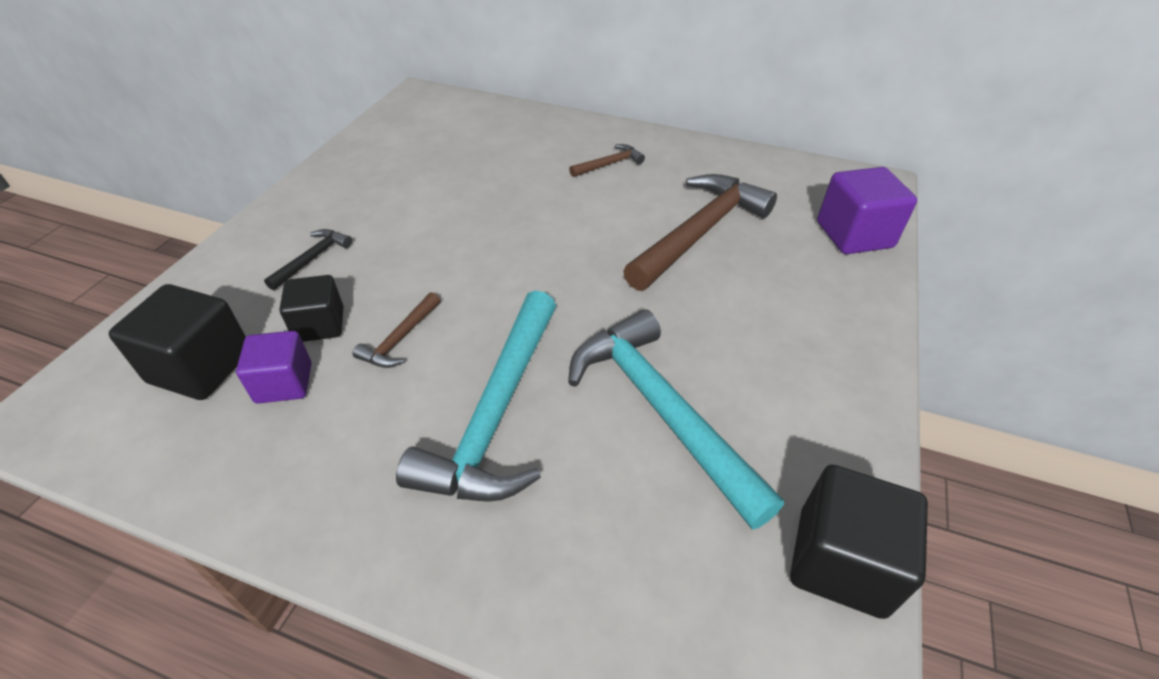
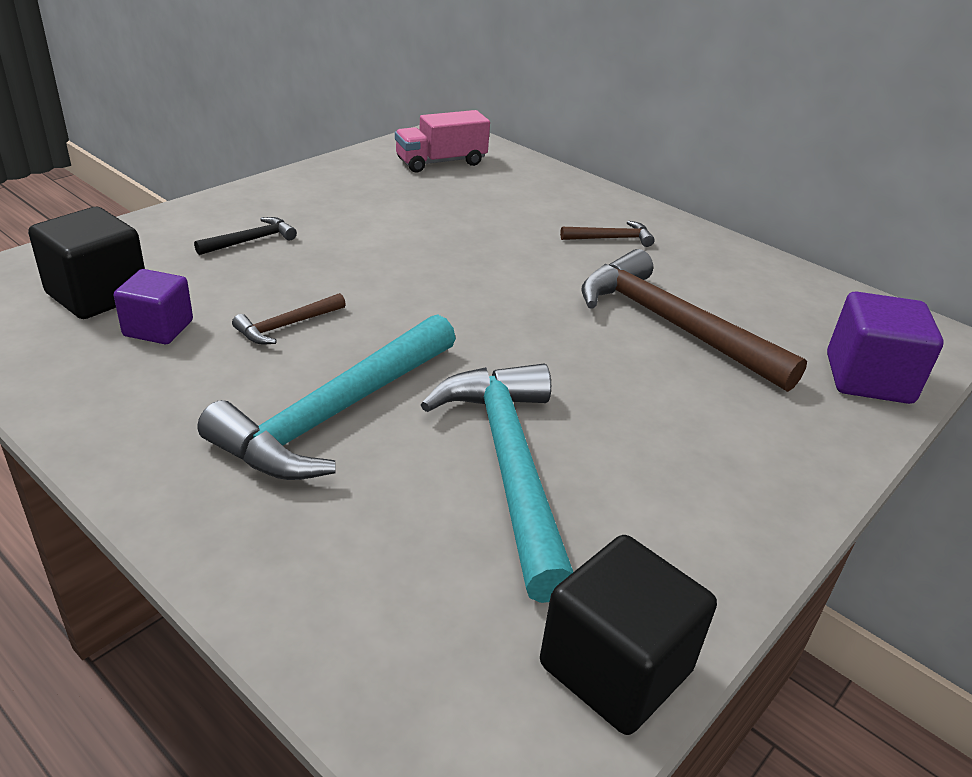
camera: 20 degrees right, 10 degrees down
black cube [280,275,344,342] -> none
brown hammer [623,174,777,291] -> brown hammer turned 105 degrees counterclockwise [581,249,807,392]
none -> pink truck [395,110,490,173]

